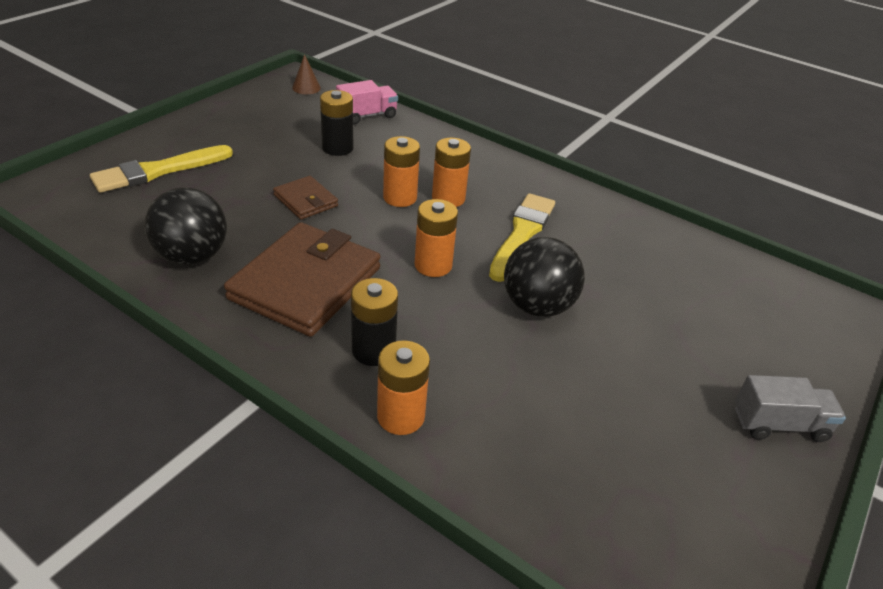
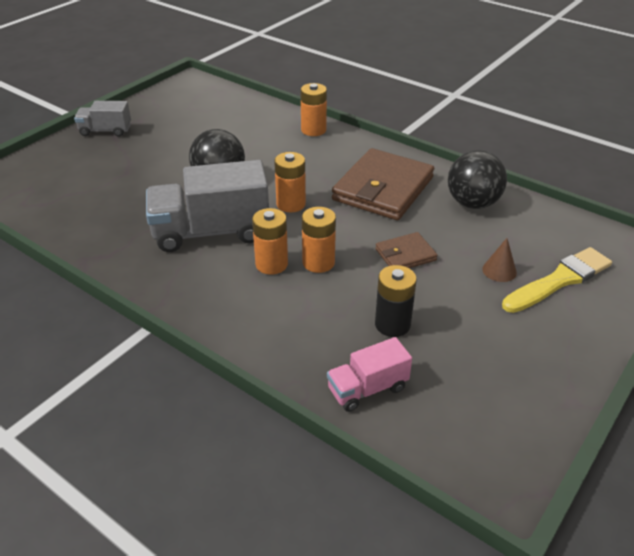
camera: 175 degrees left, 0 degrees up
brown wallet [273,176,338,219] -> brown wallet turned 75 degrees counterclockwise [376,232,438,268]
brown cone [292,54,321,94] -> brown cone moved to [482,238,517,282]
black battery [351,278,398,366] -> none
yellow brush [489,193,555,282] -> grey truck [146,160,269,252]

